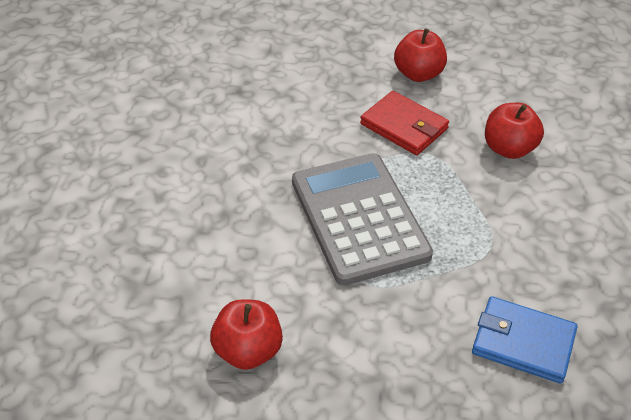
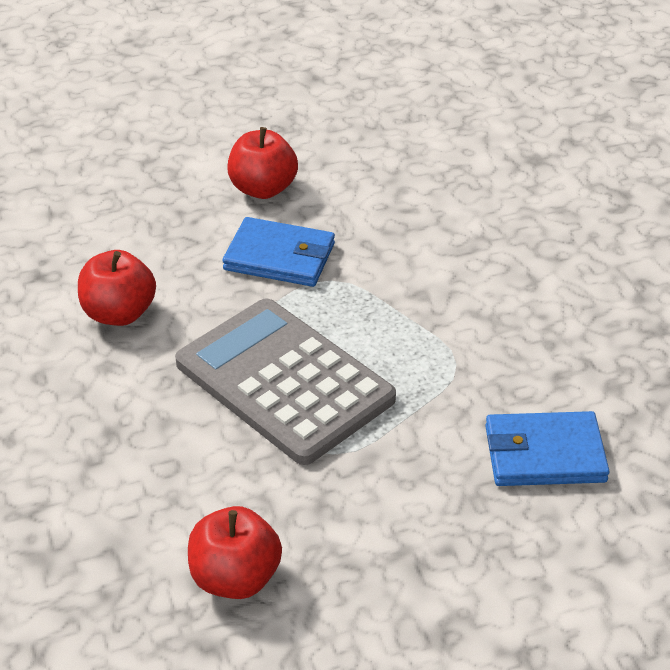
camera: 25 degrees left, 5 degrees down
red wallet [360,91,449,155] -> blue wallet [222,217,335,287]
red apple [485,103,544,159] -> red apple moved to [78,250,156,326]

